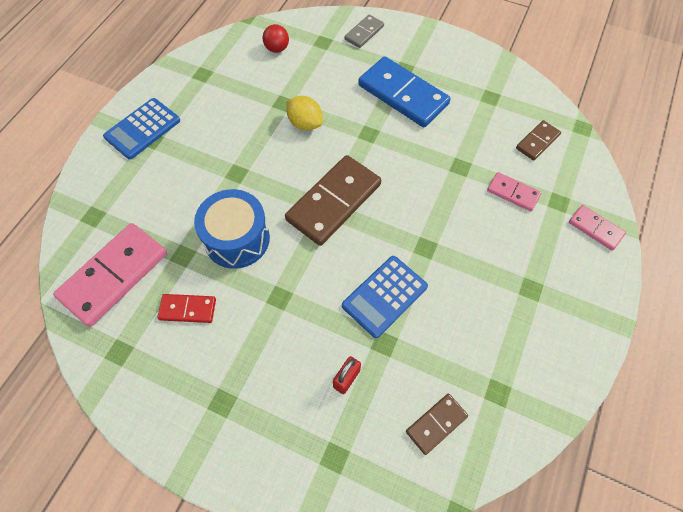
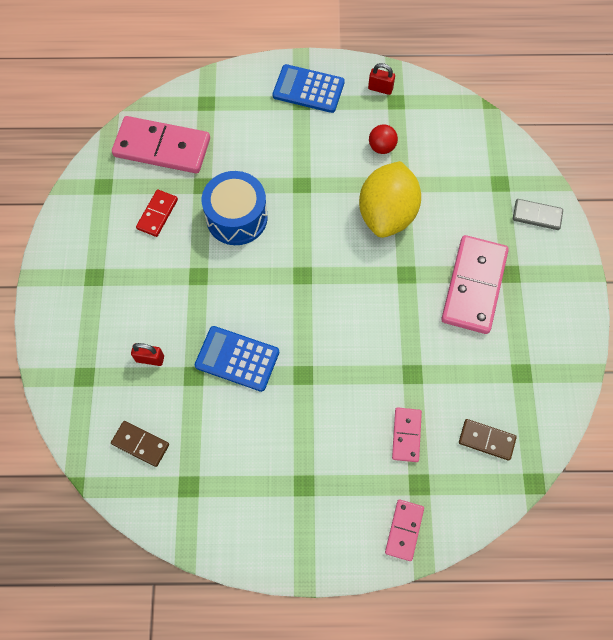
camera: 65 degrees right, 5 degrees up
red domino [158,294,216,323] -> red domino turned 45 degrees clockwise [136,189,178,237]
red ball [263,24,289,53] -> red ball moved to [369,124,398,154]
brown domino [285,155,381,246] -> none
yellow lemon [286,96,323,130] -> yellow lemon [359,161,421,238], size x1.79
blue domino [358,56,451,127] -> pink domino [441,235,509,334]
none -> red padlock [368,63,395,95]

